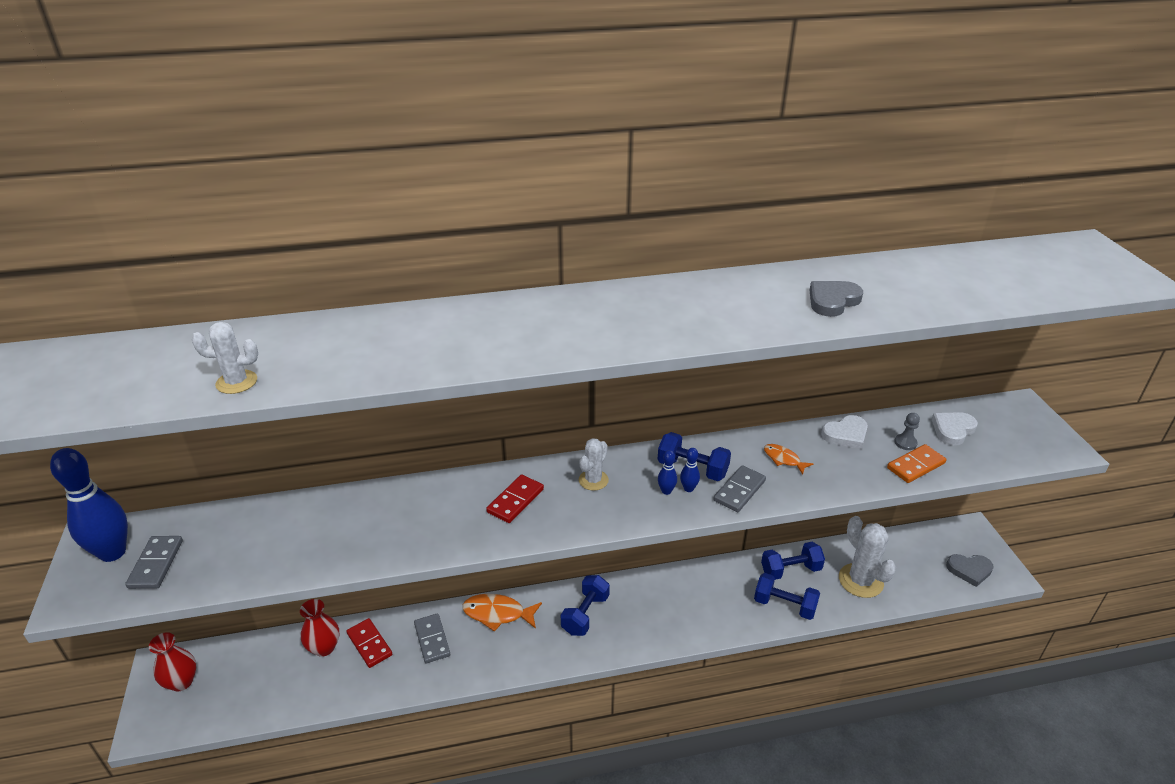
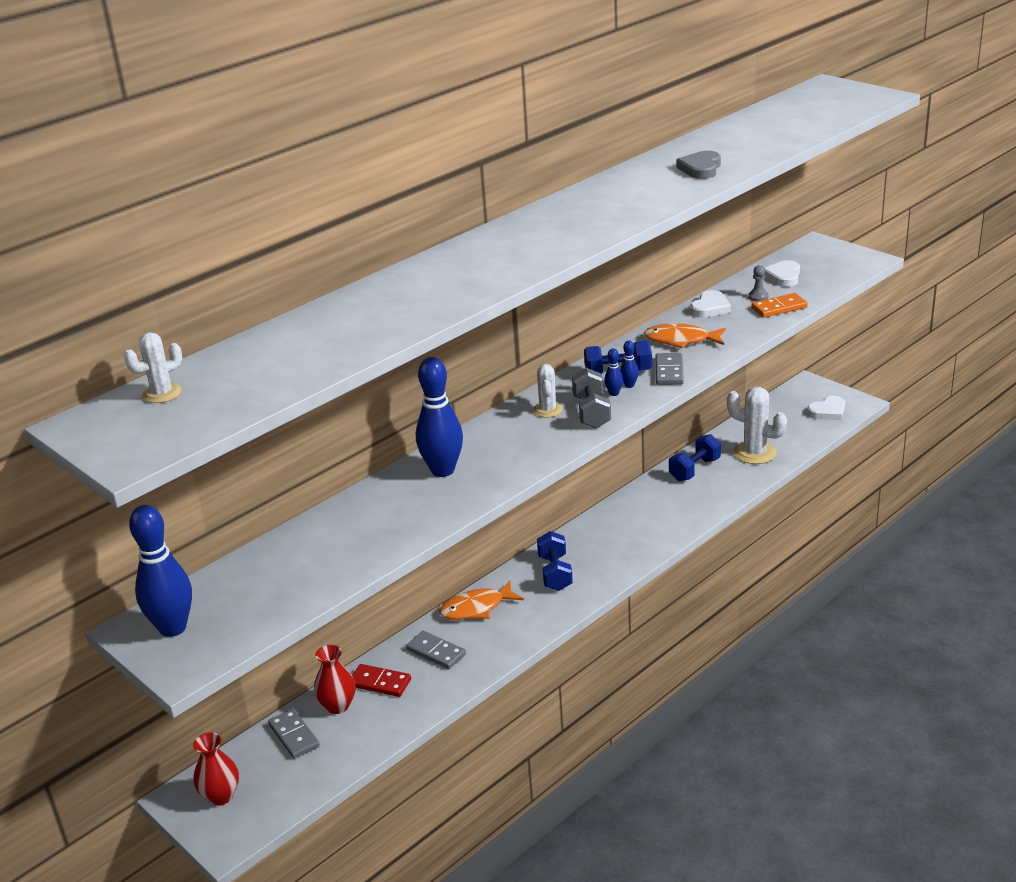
camera: 30 degrees left, 5 degrees down
grey domino [125,536,183,589] -> grey domino moved to [268,709,320,759]
white cactus [191,322,258,394] -> white cactus moved to [124,332,182,403]
red domino [486,475,544,523] -> none
blue dumbbell [754,573,820,620] -> none
orange fish [764,444,813,474] -> orange fish [644,323,726,348], size x1.72
orange domino [887,444,946,483] -> orange domino turned 45 degrees clockwise [751,293,808,318]
grey heart [946,554,994,587] -> white heart [807,396,845,420]
none -> blue bowling pin [416,357,463,477]
none -> grey dumbbell [572,368,611,428]

